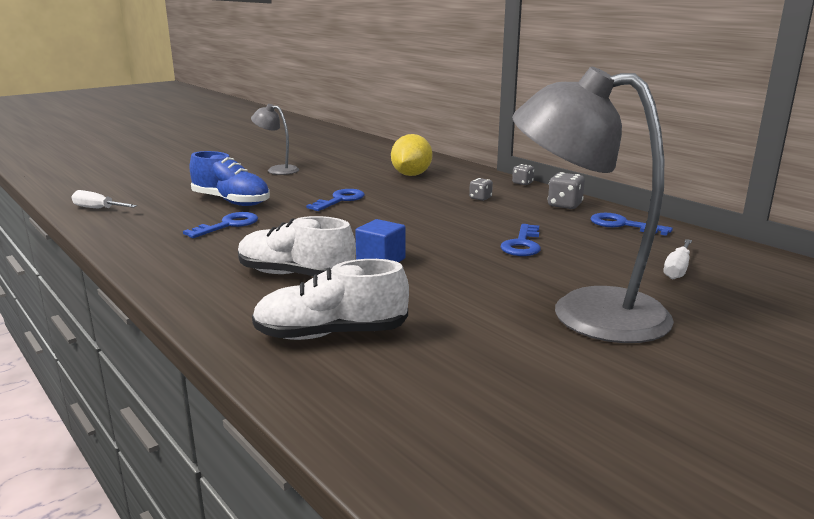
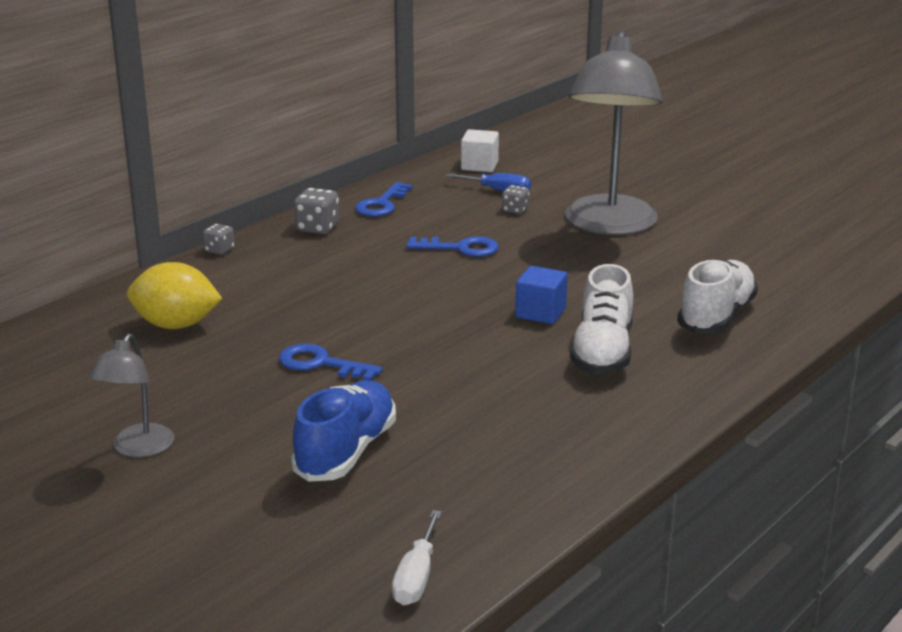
camera: 100 degrees left, 5 degrees up
blue key [183,212,258,238] -> none
white shoe [252,259,409,340] -> white shoe turned 135 degrees counterclockwise [677,258,758,334]
grey dice [469,178,493,201] -> grey dice moved to [502,185,529,214]
white screwdriver [664,239,692,279] -> blue screwdriver [445,173,531,191]
none -> white cube [461,129,499,172]

